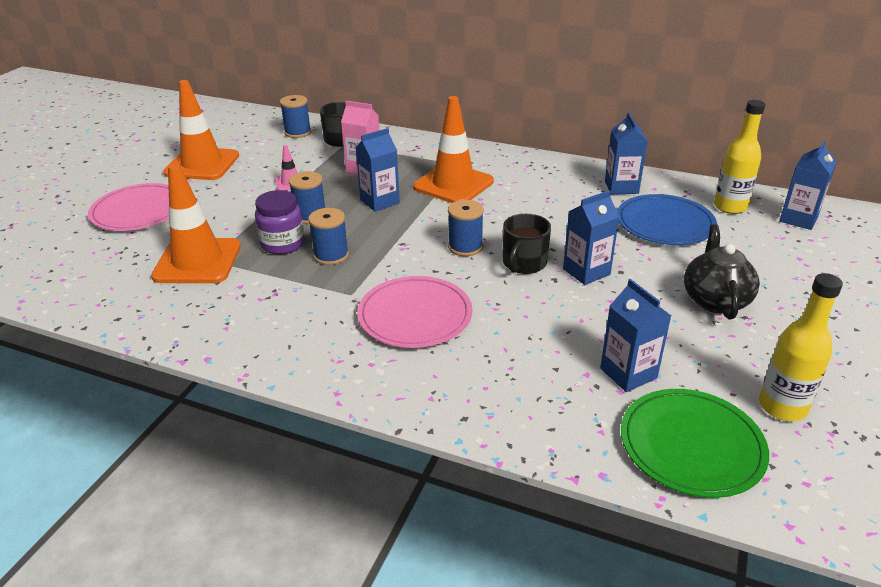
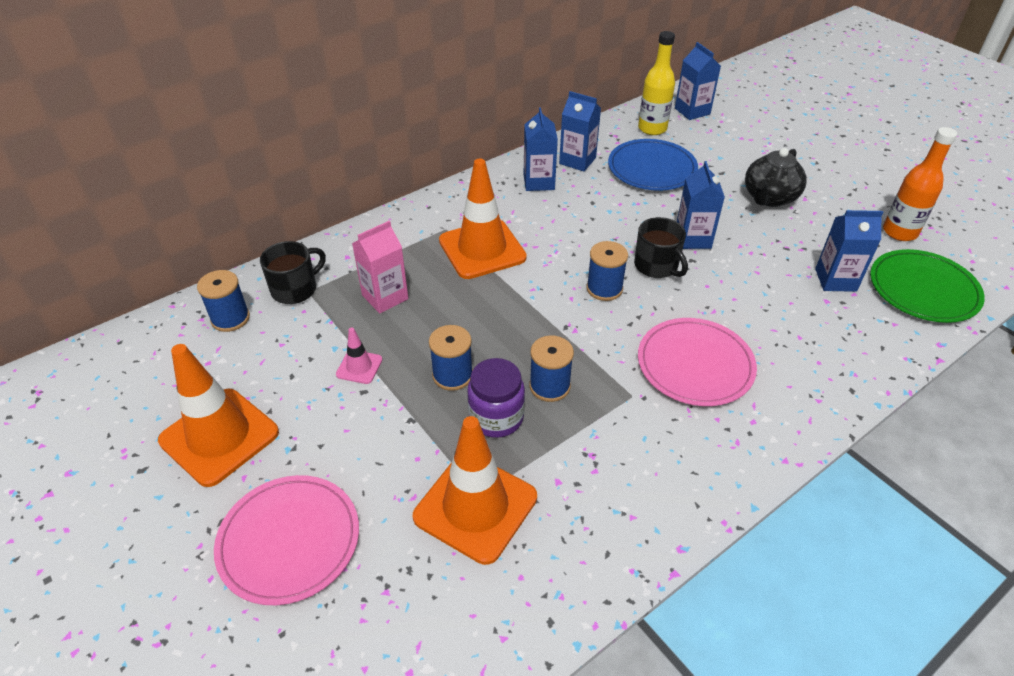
camera: 60 degrees left, 10 degrees up
blue carton [356,128,400,212] -> blue carton moved to [524,108,558,191]
black teapot [684,224,760,320] -> black teapot turned 90 degrees counterclockwise [745,148,807,207]
yellow bottle [759,273,843,421] -> orange bottle [883,127,957,241]

